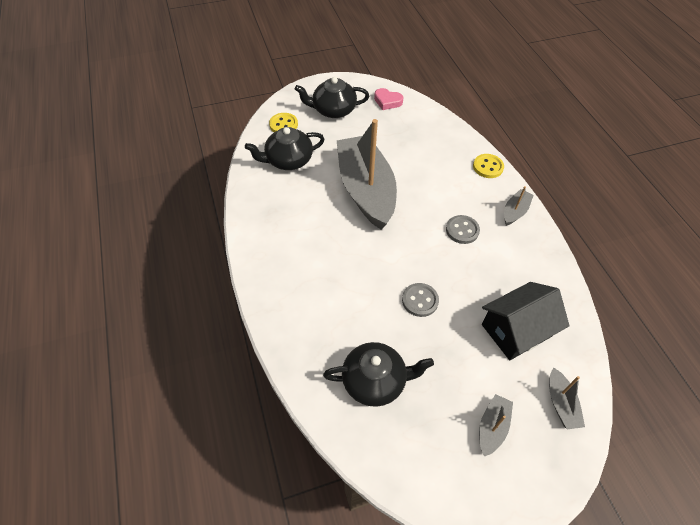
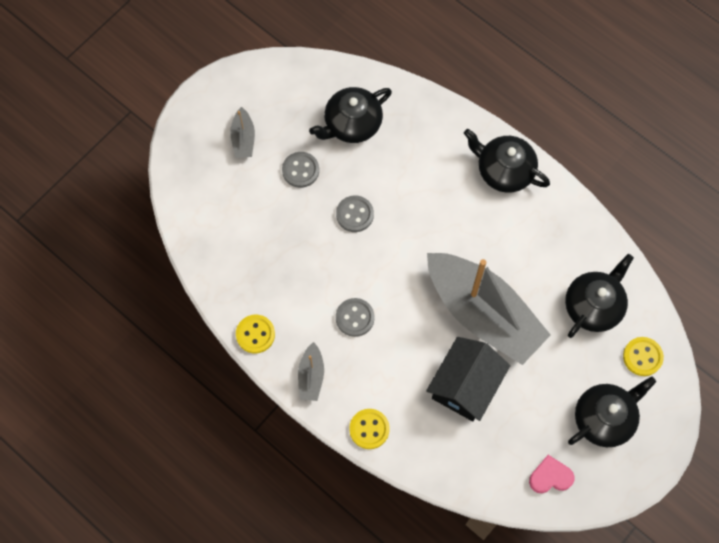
camera: 150 degrees right, 15 degrees up
black house [482,282,570,360] -> black house moved to [426,337,510,421]
grey boat [549,367,585,429] -> none
none -> yellow button [236,315,275,353]
none -> grey button [282,152,319,188]
none -> black teapot [464,129,550,193]

